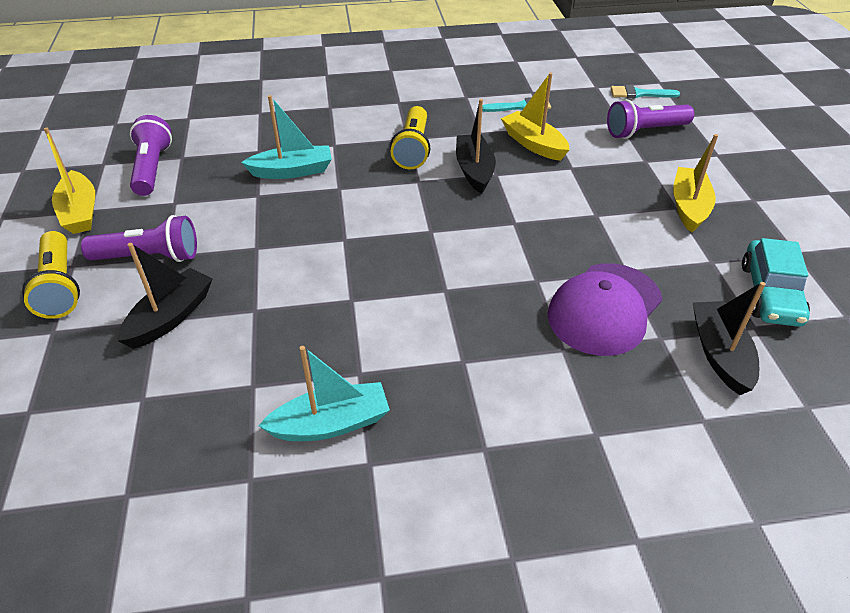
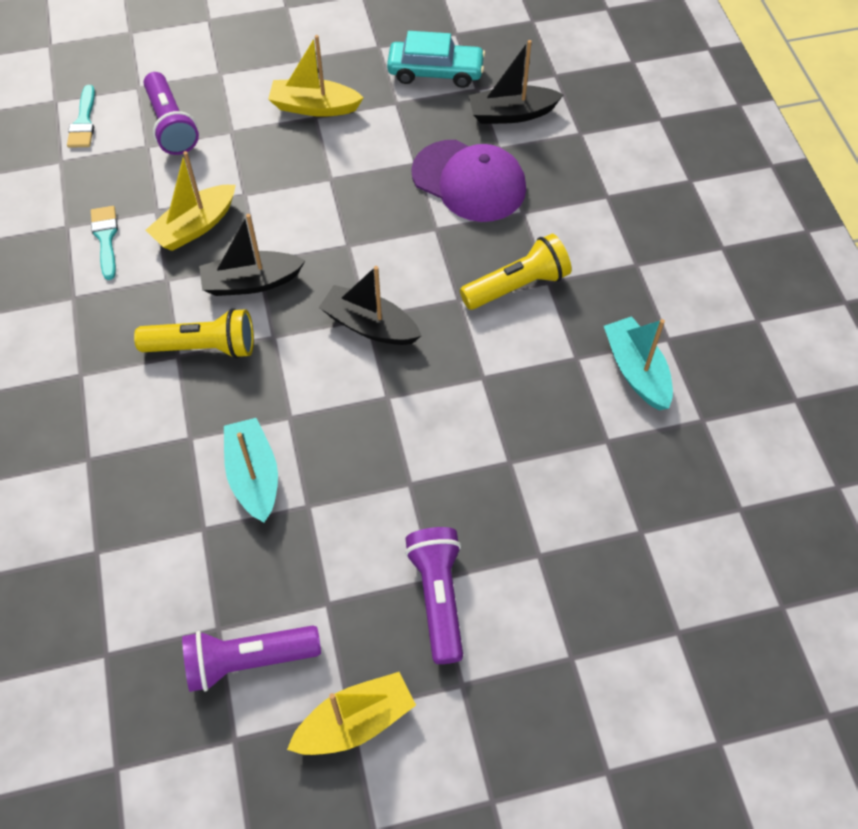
camera: 95 degrees left, 15 degrees up
yellow flashlight [22,231,80,319] -> yellow flashlight moved to [460,234,572,310]
black boat [117,243,213,349] -> black boat moved to [319,266,421,345]

